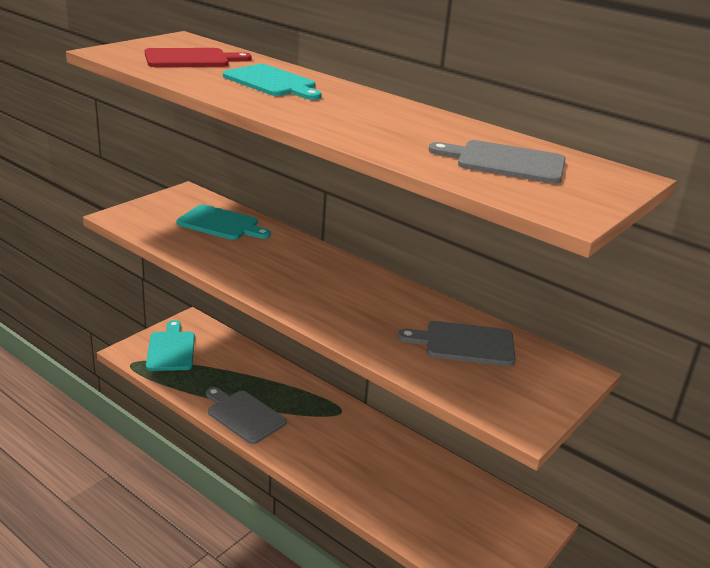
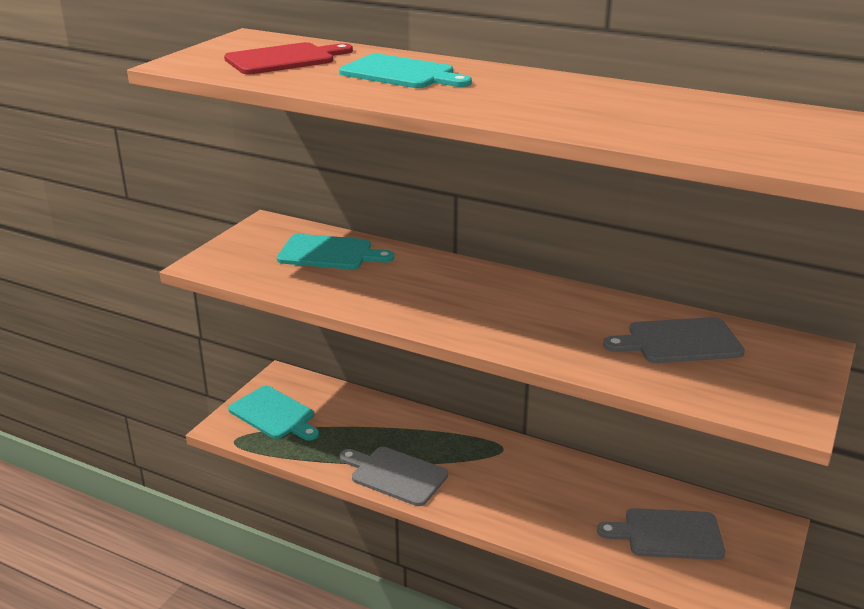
camera: 10 degrees left, 0 degrees up
turquoise cutting board [146,320,195,371] -> turquoise cutting board turned 150 degrees clockwise [228,386,319,441]
grey cutting board [429,140,566,184] -> grey cutting board moved to [597,508,725,560]

